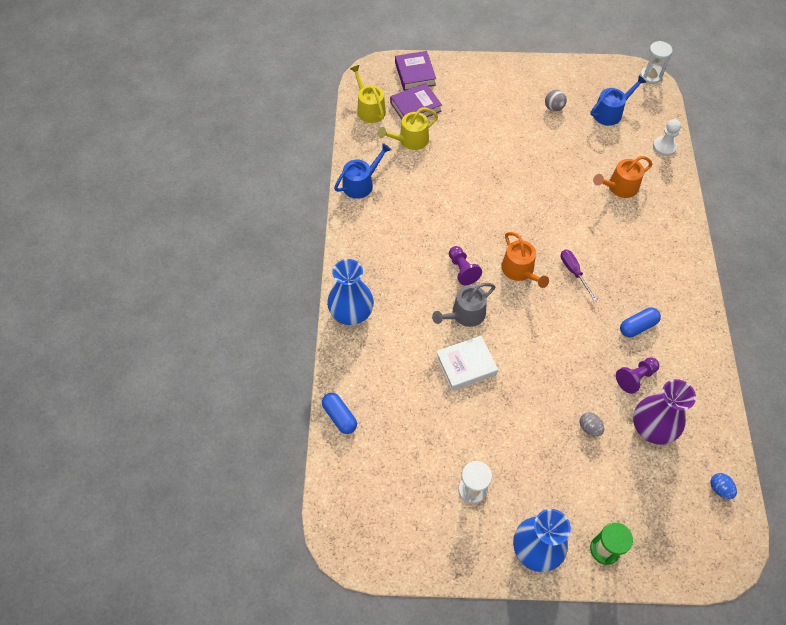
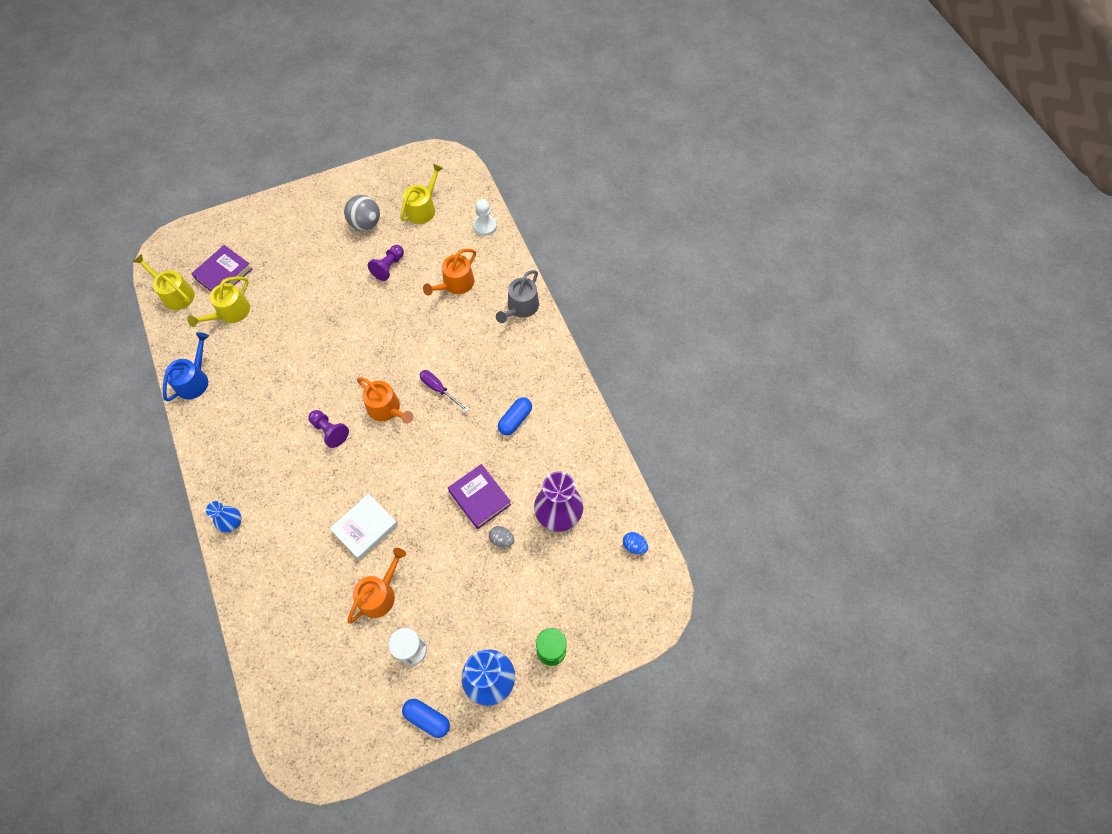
camera: 25 degrees left, 5 degrees up
blue capsule [322,393,357,434] -> blue capsule moved to [402,699,450,738]
blue vase [327,259,374,325] -> blue vase [206,501,241,533], size x0.54
purple book [395,51,436,91] -> purple book moved to [448,464,511,529]
grey watering can [432,283,495,327] -> grey watering can moved to [496,270,539,323]
grey ball [545,90,567,112] -> grey ball [344,195,380,231], size x1.55
blue watering can [591,75,646,126] -> yellow watering can [400,164,443,224]
purple pawn [616,357,659,394] -> purple pawn moved to [368,245,404,281]
white hourglass [640,41,672,84] -> none
none -> orange watering can [347,548,406,623]

